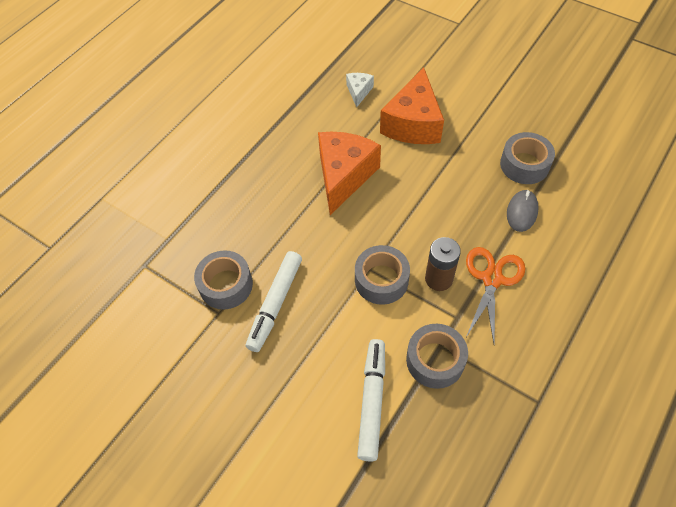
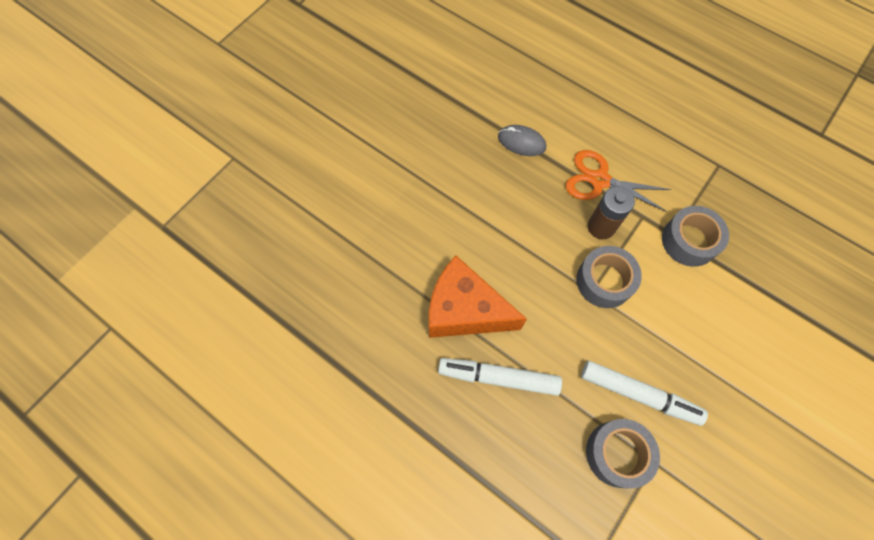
camera: 90 degrees left, 10 degrees up
white cheese [346,73,374,107] -> none
white marker [357,339,385,461] -> white marker moved to [438,358,562,396]
orange cheese [380,67,444,144] -> none
grey tape [500,132,555,184] -> none

